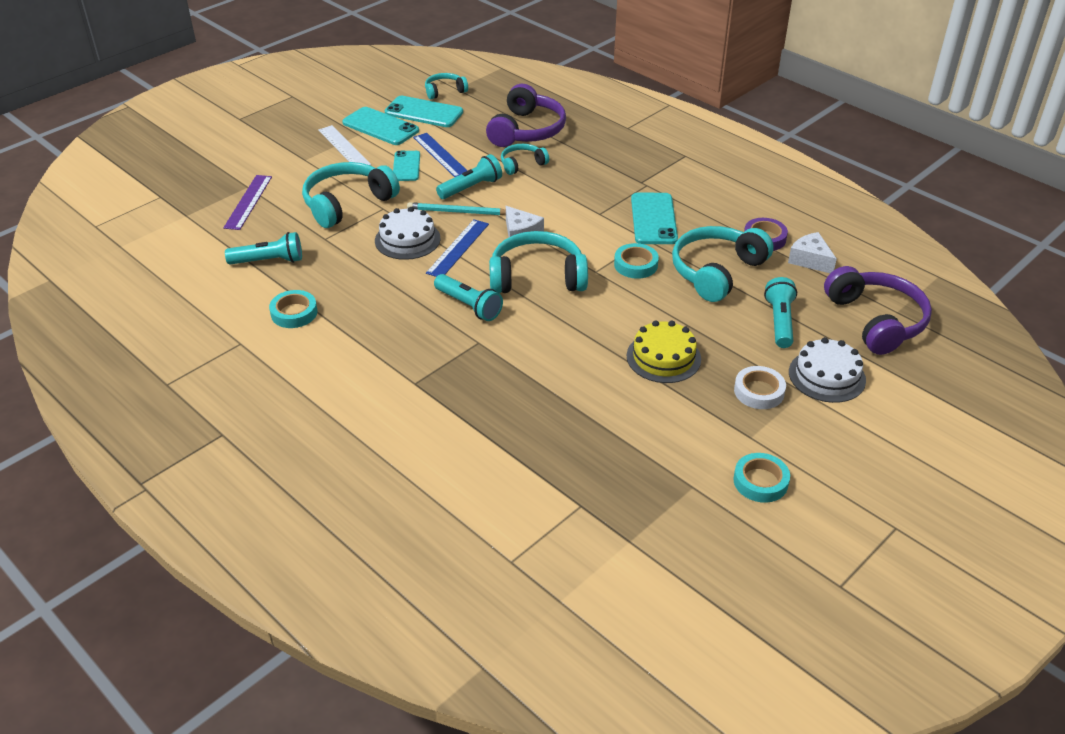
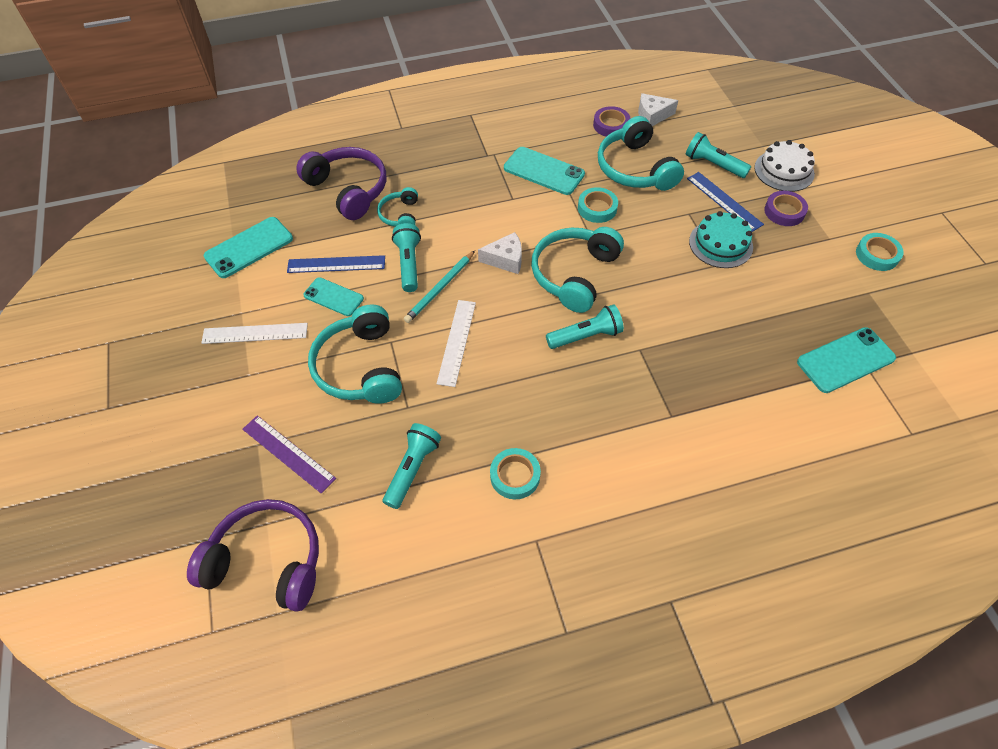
camera: 60 degrees left, 15 degrees up
turquoise phone [342,107,419,145] -> turquoise phone moved to [797,327,896,393]
white cake [375,207,441,260] -> white ruler [436,300,476,387]
turquoise headphones [425,73,468,99] -> none
blue ruler [426,219,489,277] -> blue ruler moved to [687,172,764,232]
yellow cake [627,320,701,383] -> turquoise cake [689,211,753,268]
white tape [734,366,786,409] -> purple tape [764,191,808,226]
purple headphones [824,266,932,355] -> purple headphones moved to [187,499,319,612]

